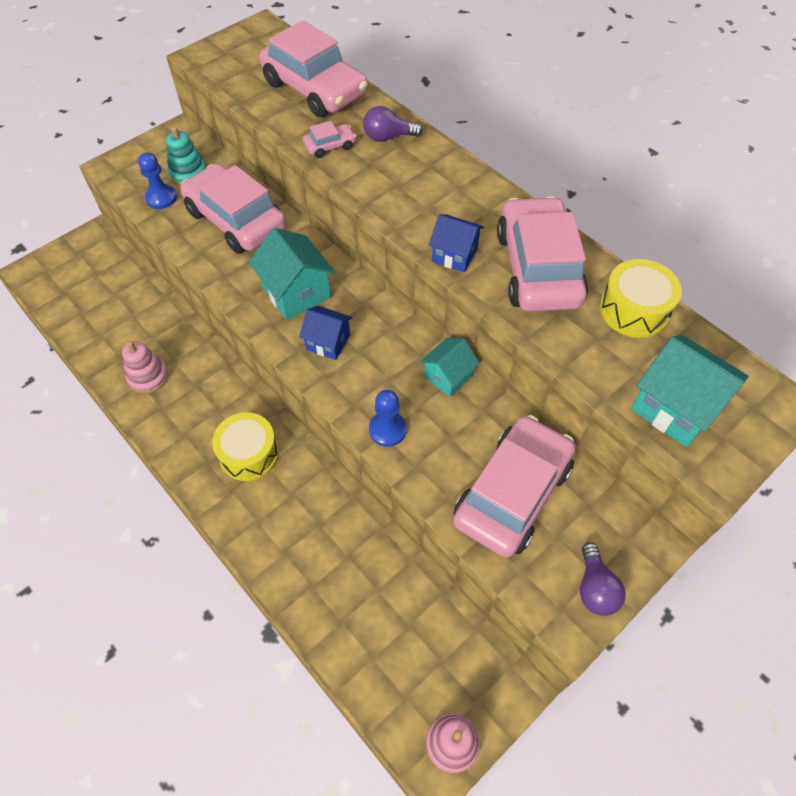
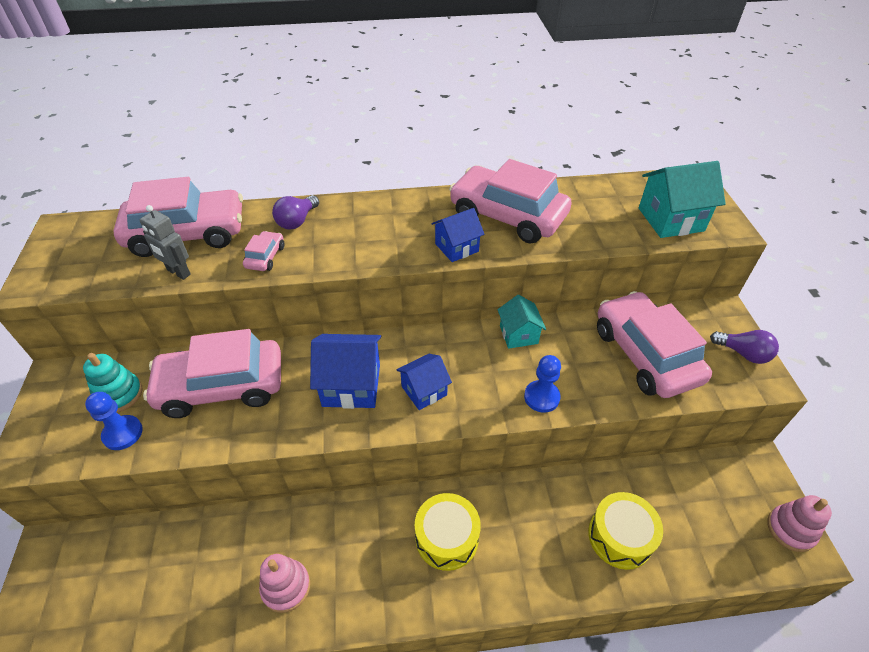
camera: 55 degrees left, 10 degrees down
turquoise house [249,228,335,320] -> blue house [310,334,381,409]
yellow drum [600,259,682,338] -> yellow drum moved to [588,492,663,570]
none -> grey robot [140,205,191,280]

